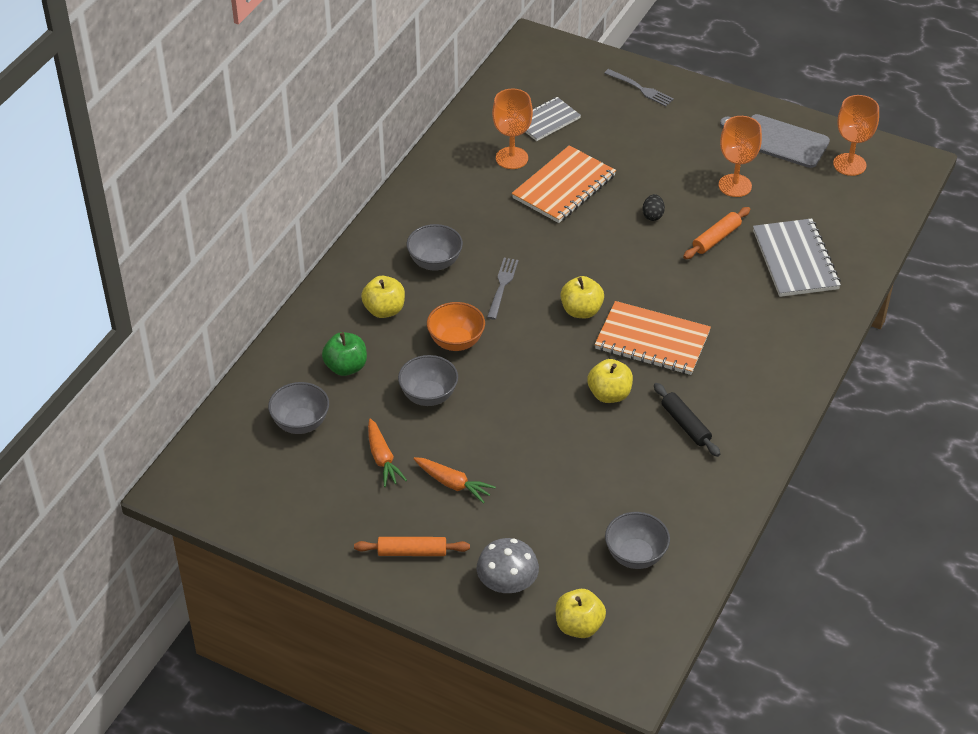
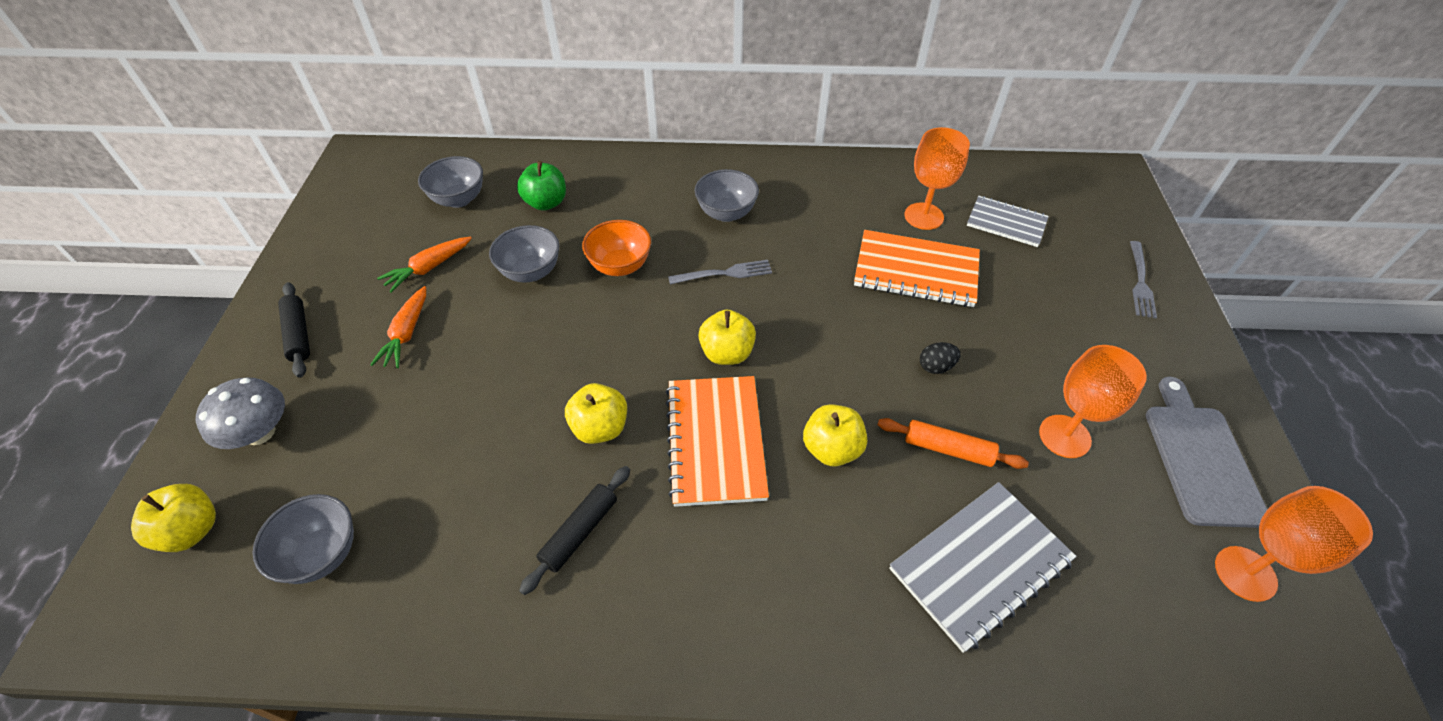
camera: 65 degrees right, 5 degrees up
orange rolling pin [354,537,470,556] -> black rolling pin [278,282,310,378]
yellow apple [361,276,405,318] -> yellow apple moved to [803,404,867,466]

